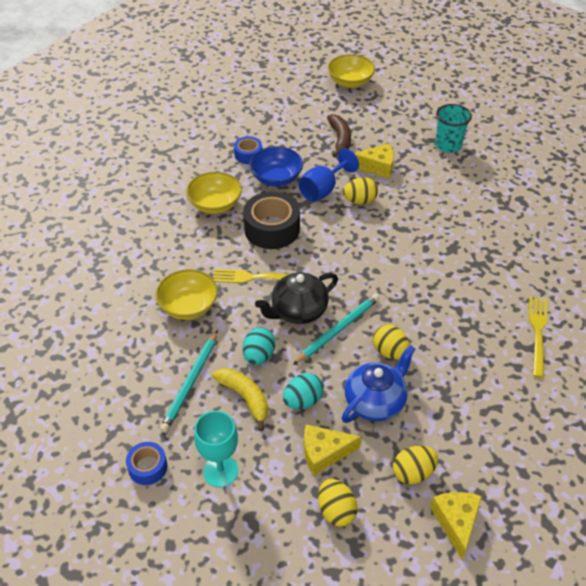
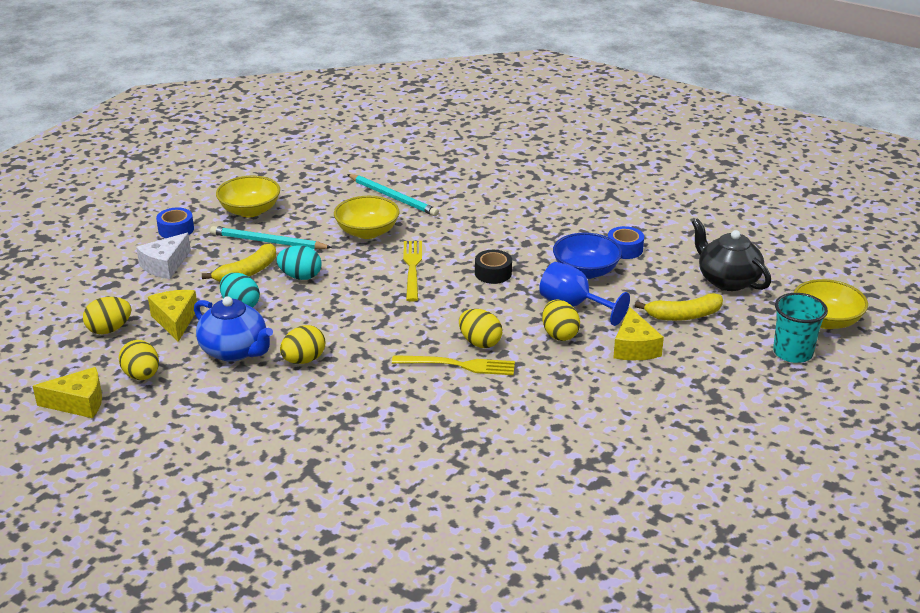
camera: 85 degrees right, 15 degrees down
yellow bowl [186,172,242,214] -> yellow bowl moved to [216,176,280,217]
turquoise goblet [194,411,238,488] -> white cheese [136,233,191,279]
black tape [243,192,300,249] -> black tape [475,250,512,284], size x0.55
black teapot [255,272,338,324] -> black teapot moved to [692,218,771,291]
turquoise pencil [293,294,380,365] -> turquoise pencil moved to [347,174,439,216]
brown banana [327,114,351,157] -> yellow banana [635,293,723,321]
turquoise cup [435,104,472,153] -> turquoise cup moved to [773,293,828,363]
yellow fork [529,297,547,378] -> yellow fork moved to [392,355,515,375]
none -> yellow egg [459,309,502,348]

